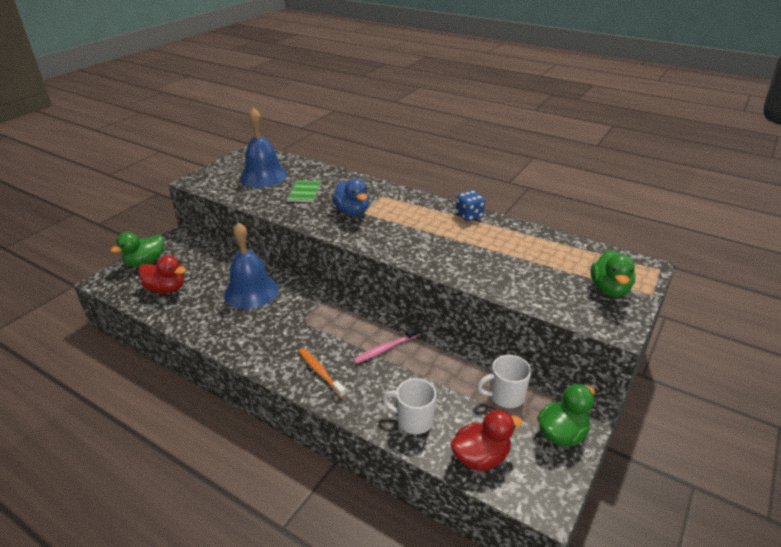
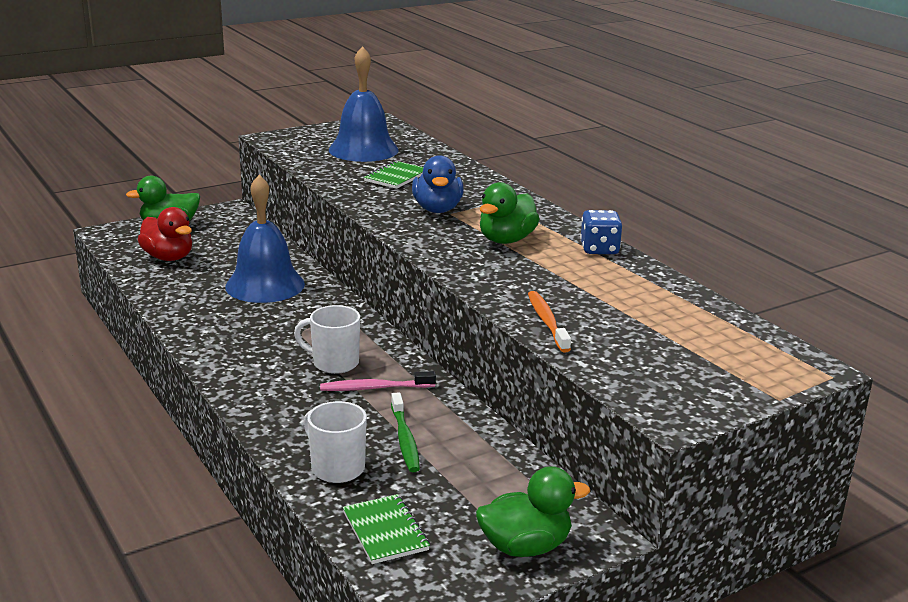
camera: 25 degrees right, 10 degrees down
orange toothbrush [298,348,346,398] -> orange toothbrush moved to [528,291,571,352]
red duck [450,410,523,471] -> green notebook [343,494,430,564]
white mug [477,355,531,408] -> white mug moved to [294,305,360,374]
green duck [590,250,636,297] -> green duck moved to [480,182,540,244]
none -> green toothbrush [391,392,420,472]

